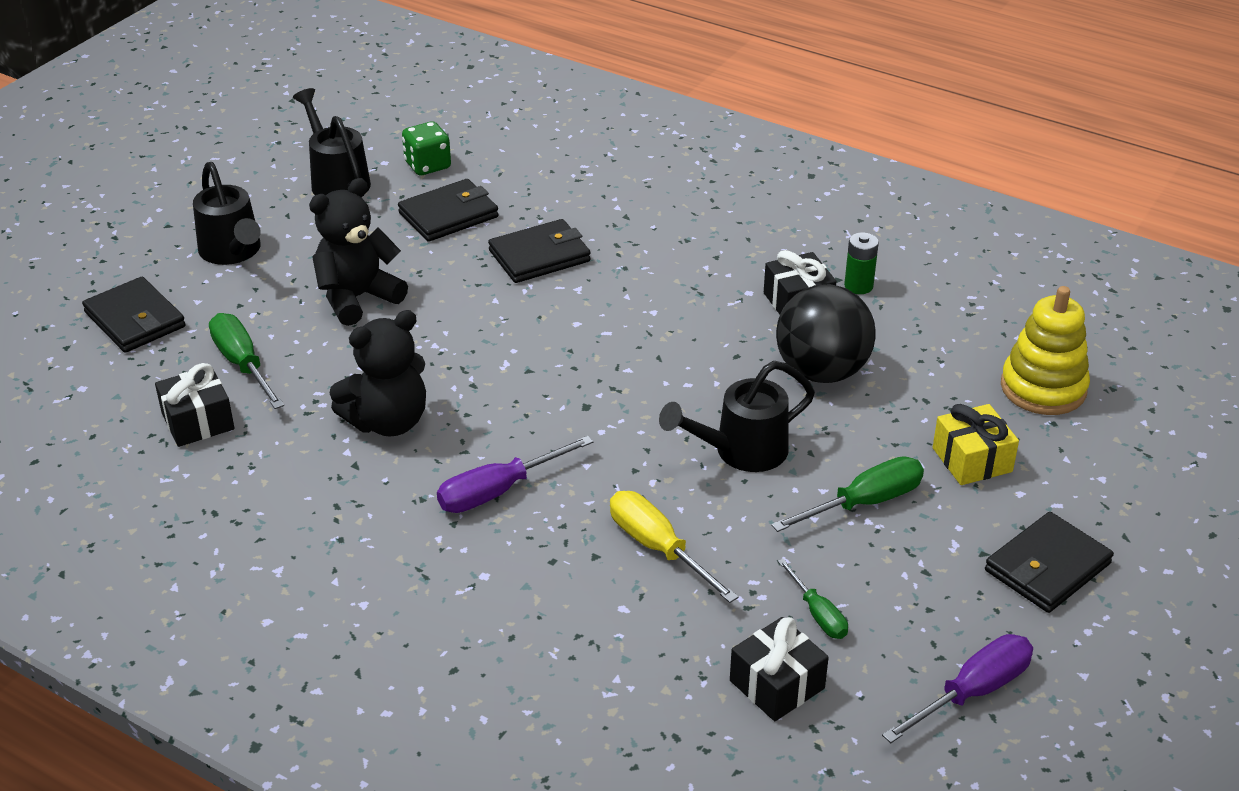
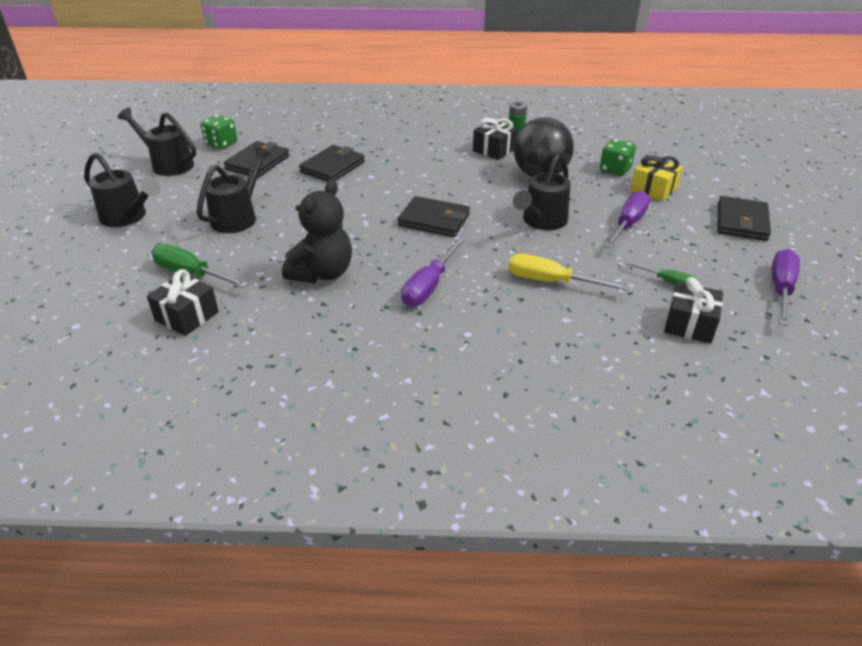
camera: 30 degrees left, 0 degrees up
black wallet [82,277,186,353] -> black wallet moved to [398,196,470,237]
black teddy bear [309,178,408,326] -> black watering can [196,146,271,233]
green screwdriver [771,456,924,532] -> purple screwdriver [605,191,650,248]
yellow stacking toy [1001,286,1090,415] -> none
none -> green dice [600,139,636,176]

